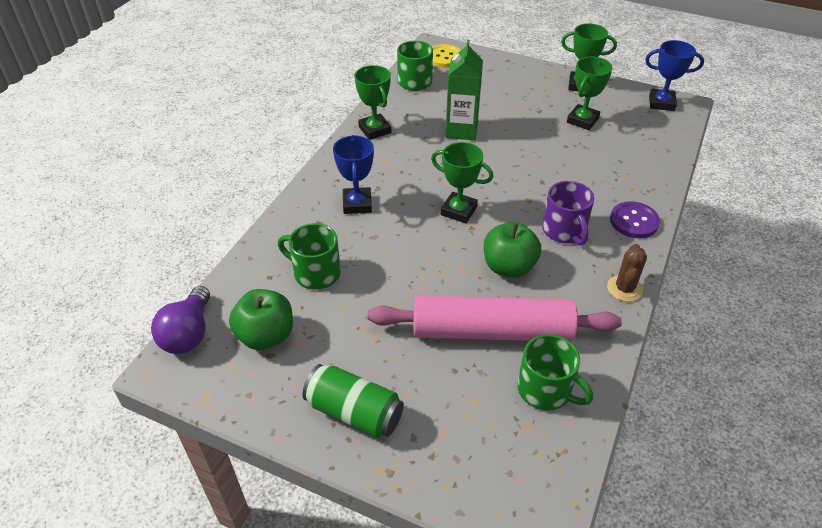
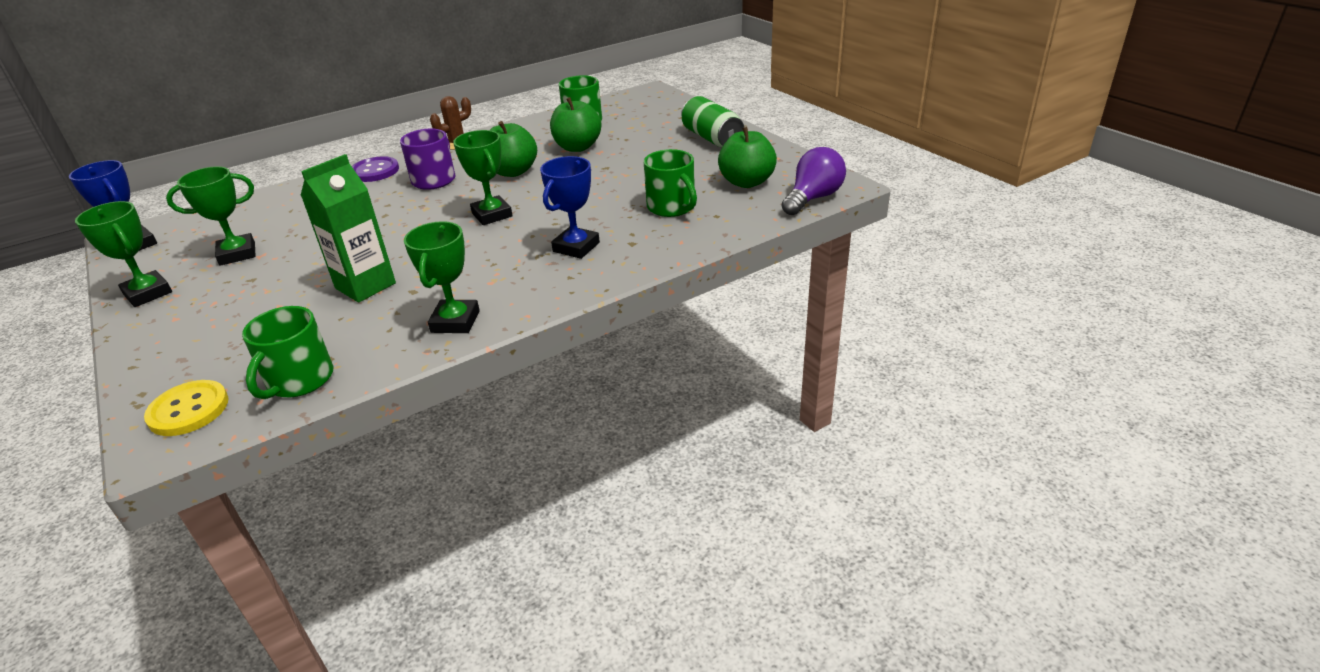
camera: 145 degrees left, 10 degrees down
pink rolling pin [368,295,622,342] -> green apple [550,97,602,152]

